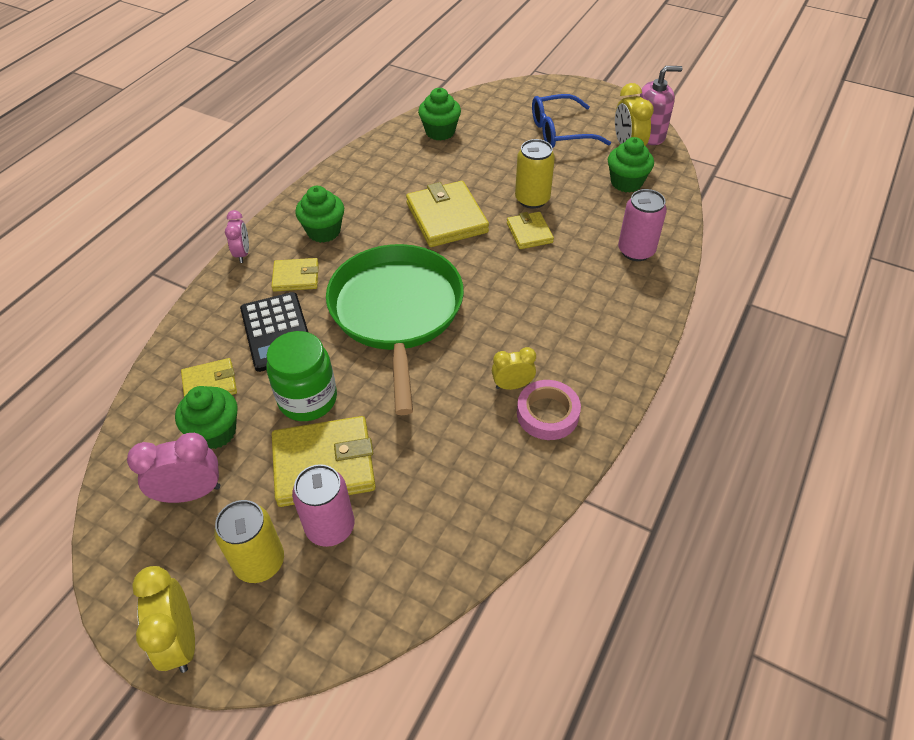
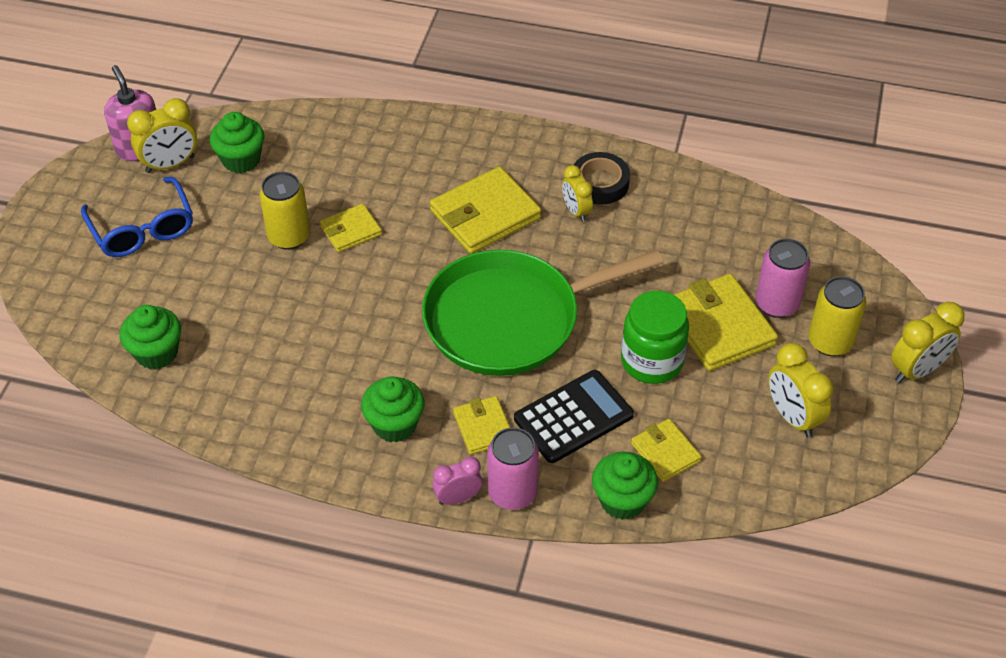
camera: 105 degrees left, 0 degrees up
pink clock [127,433,220,503] -> yellow clock [768,343,834,437]
green cupcake [175,386,238,449] -> green cupcake moved to [592,452,658,520]
yellow wallet [406,181,489,247] -> yellow wallet moved to [430,167,541,254]
pink tape [517,380,581,440] -> black tape [574,152,630,205]
pink can [618,189,667,261] -> pink can moved to [487,427,539,510]

